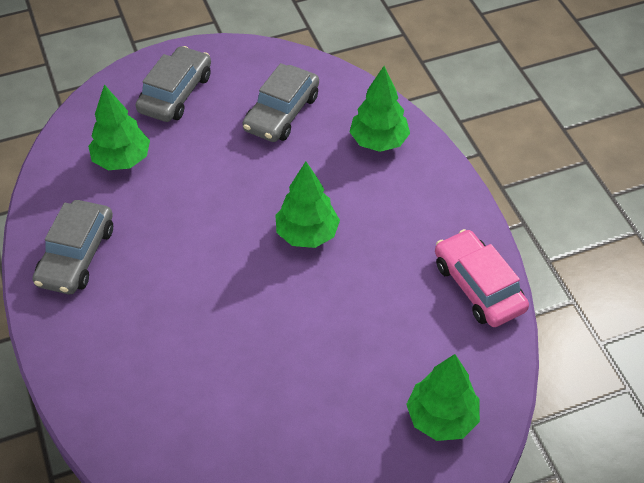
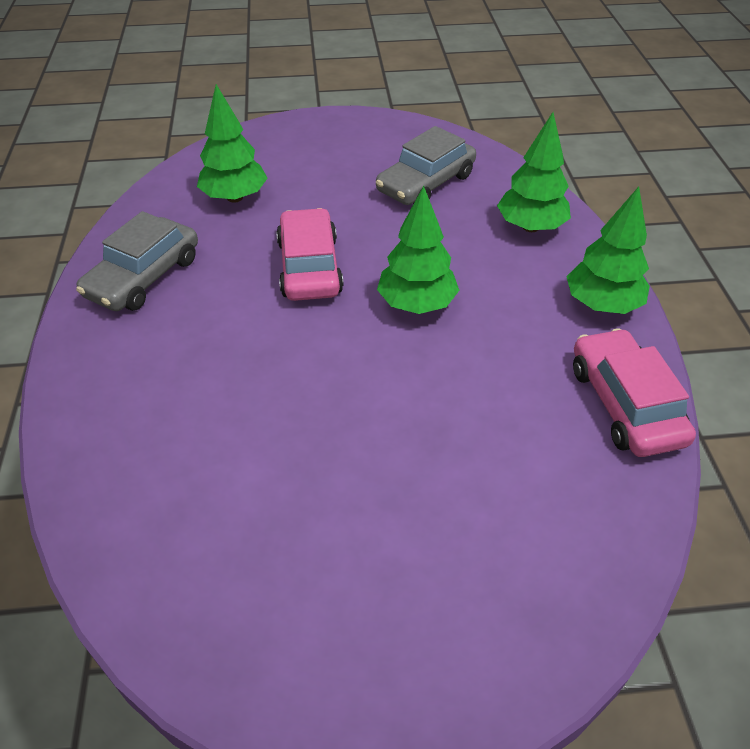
camera: 15 degrees right, 5 degrees down
grey car [136,46,211,122] -> none
green tree [406,354,480,441] -> green tree moved to [566,187,650,314]
none -> pink car [276,208,344,301]

